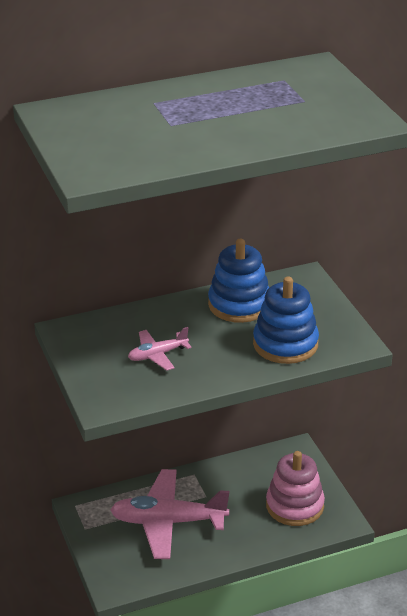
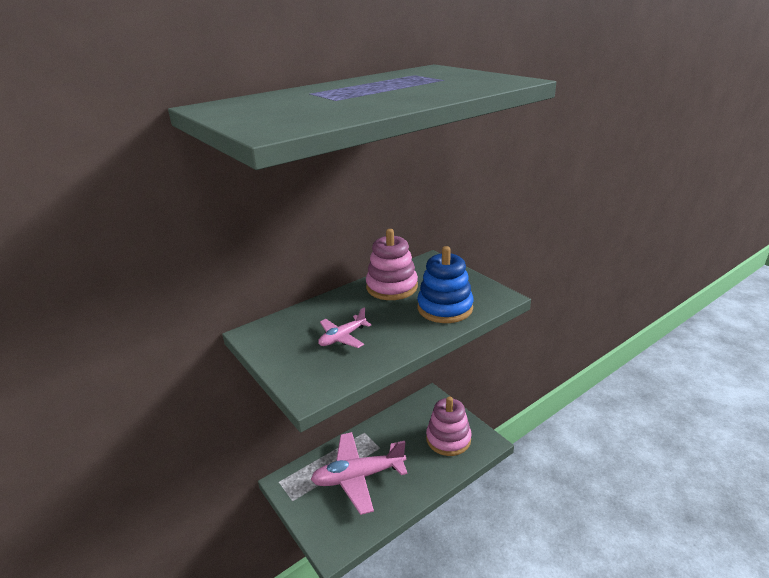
camera: 15 degrees left, 5 degrees down
blue stacking toy [208,239,269,323] -> pink stacking toy [366,229,418,300]

